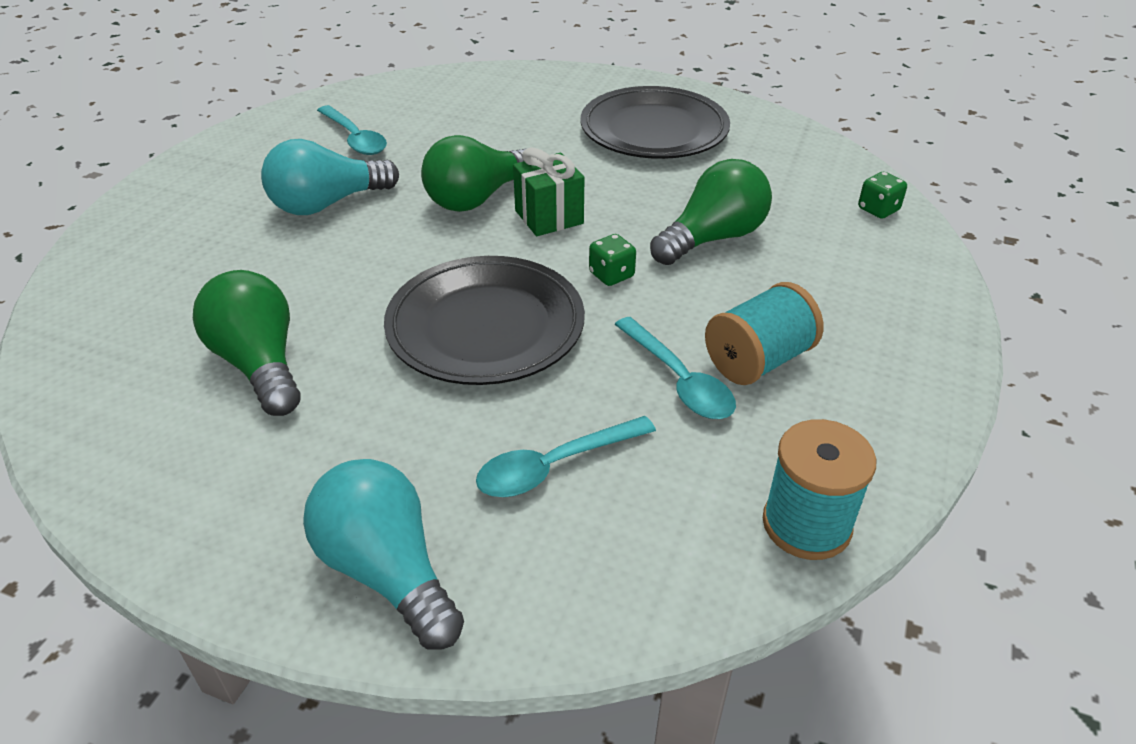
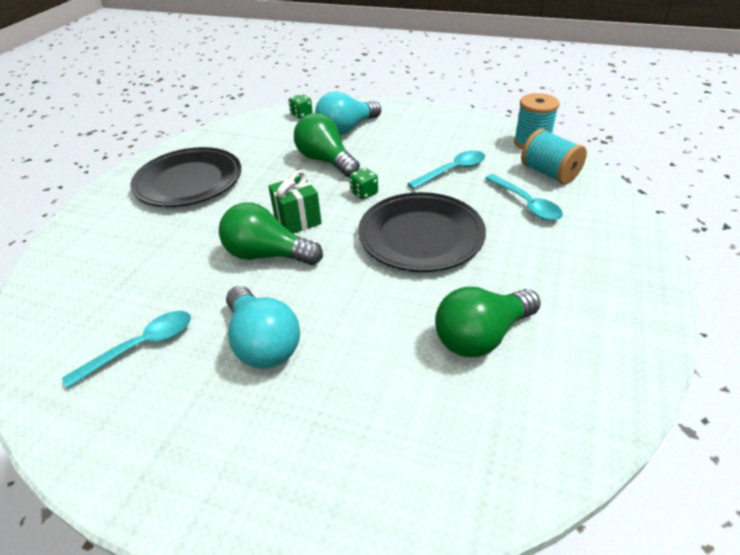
camera: 90 degrees left, 0 degrees up
turquoise light bulb [303,459,464,650] -> turquoise light bulb moved to [315,91,381,136]
green light bulb [421,135,526,212] -> green light bulb turned 150 degrees clockwise [219,202,323,265]
turquoise spool [705,282,824,385] -> turquoise spool moved to [521,129,587,184]

